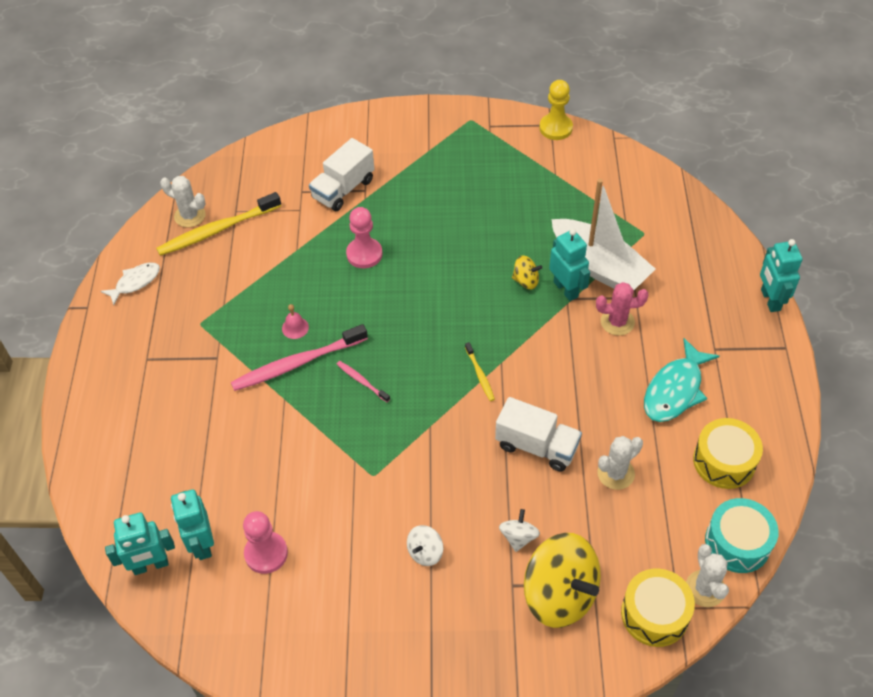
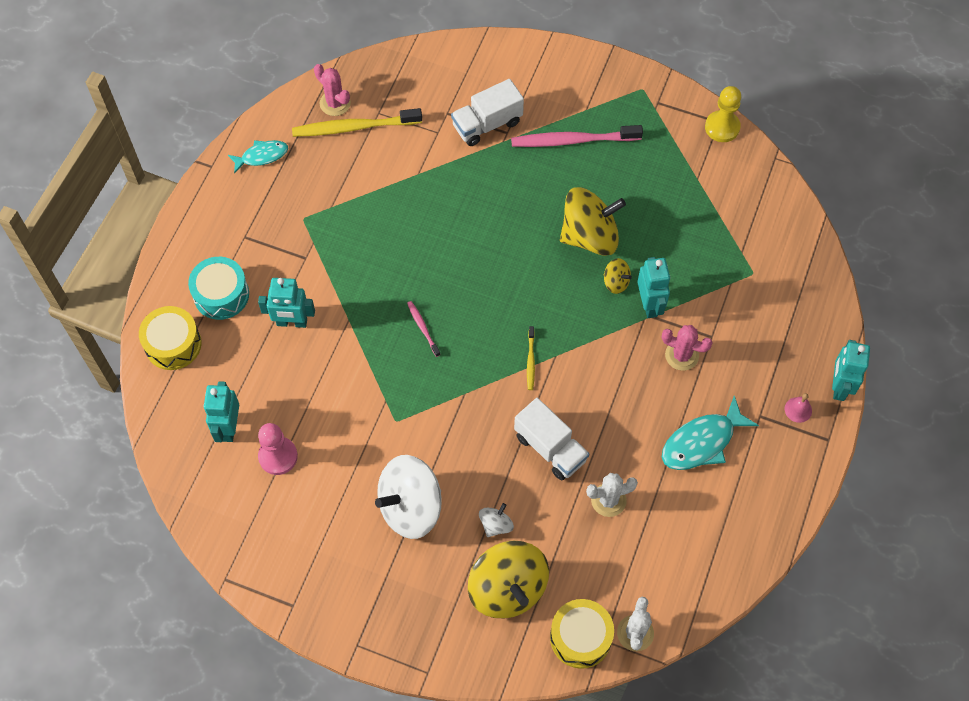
camera: 20 degrees right, 10 degrees up
white fish [100,262,160,305] -> turquoise fish [228,140,288,174]
turquoise robot [105,512,175,575] -> turquoise robot moved to [258,278,315,328]
white cactus [160,176,206,227] -> pink cactus [314,64,351,116]
pink toothbrush [231,324,368,391] -> pink toothbrush moved to [511,125,643,147]
pink bell [282,304,309,339] -> pink bell moved to [785,393,812,423]
pink pawn [346,207,383,268] -> none
white spinning top [407,525,444,566] -> white spinning top [375,455,442,539], size x2.19
white boat [551,179,655,290] -> none
yellow drum [693,418,763,489] -> yellow drum moved to [139,306,202,370]
turquoise drum [705,498,778,573] -> turquoise drum moved to [188,257,249,320]
none -> yellow spinning top [560,187,626,256]

